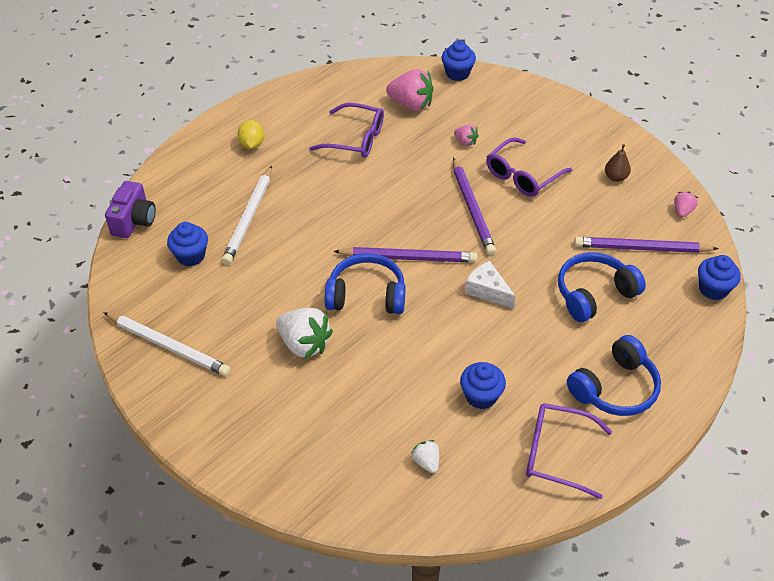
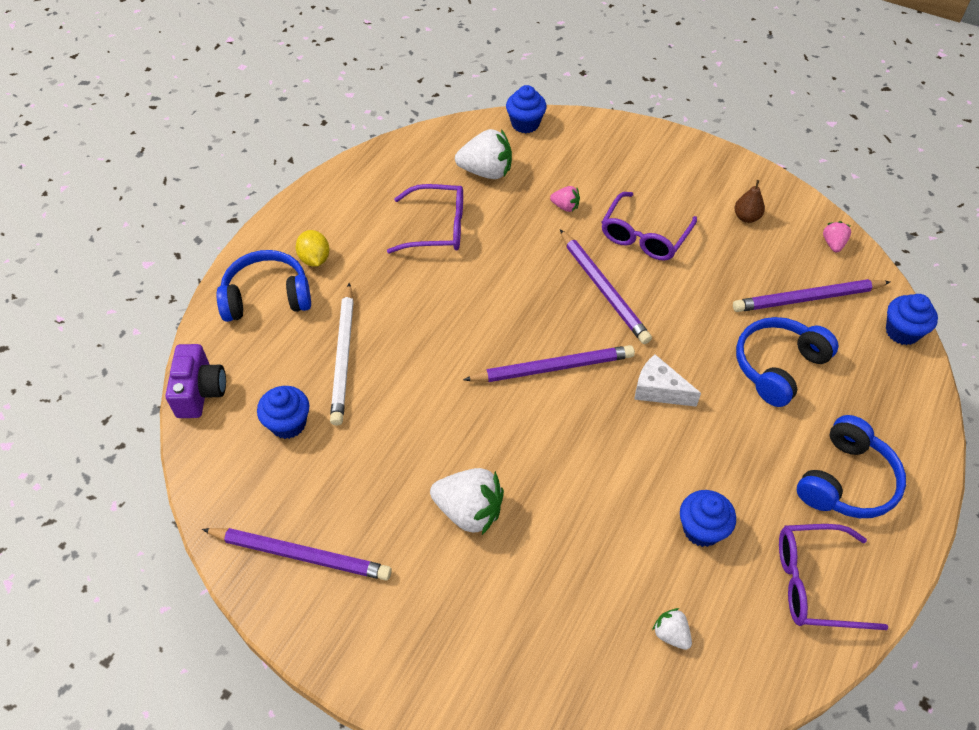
camera: 15 degrees left, 5 degrees up
white pencil [103,312,231,376] -> purple pencil [202,528,392,580]
blue headphones [325,253,406,314] -> blue headphones moved to [216,250,311,322]
pink strawberry [386,69,434,111] -> white strawberry [455,129,512,179]

